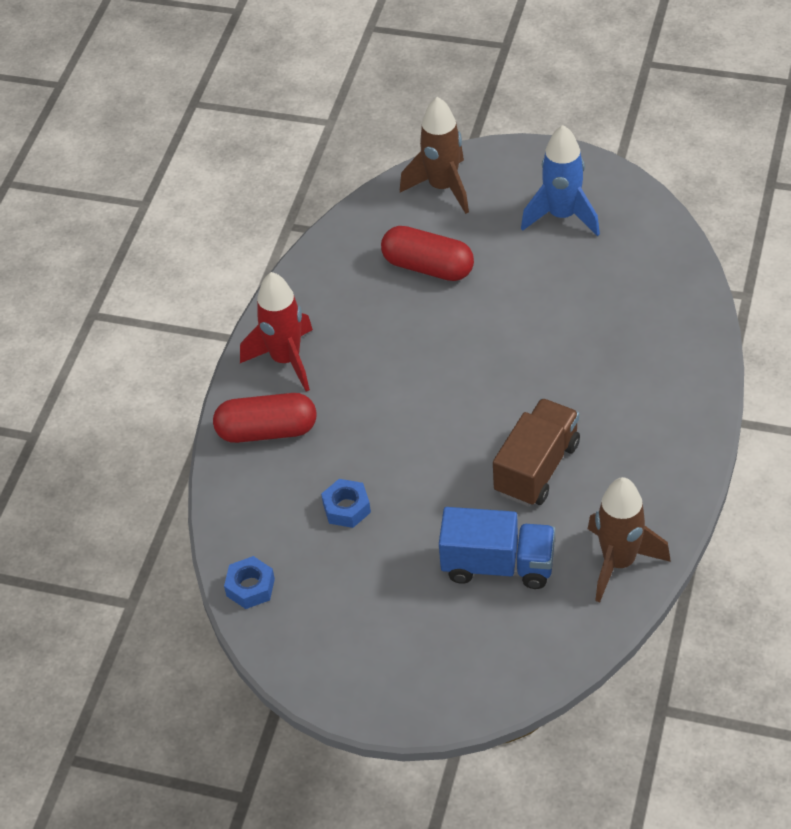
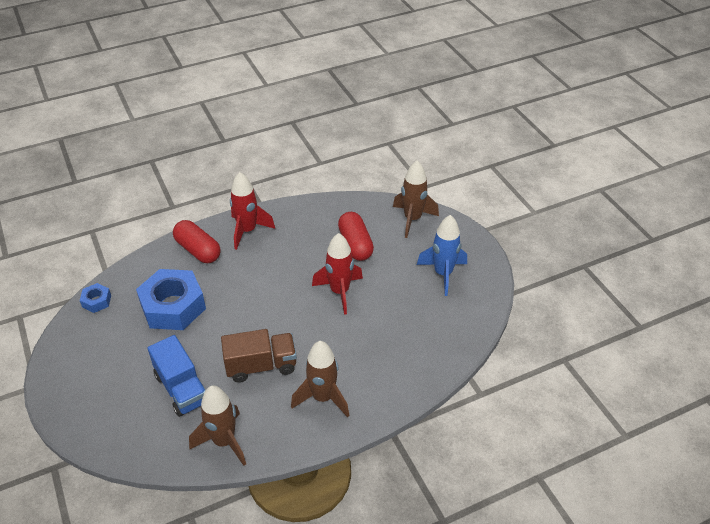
camera: 45 degrees right, 5 degrees down
blue nut [321,479,371,528] -> blue nut [136,269,206,330], size x2.19
none -> brown rocket [291,341,349,417]
none -> red rocket [312,233,363,315]

